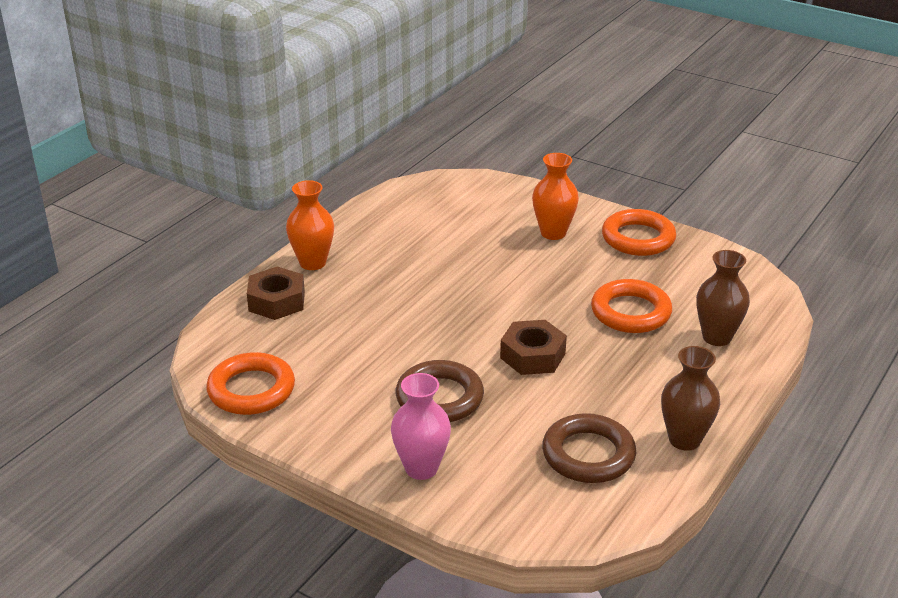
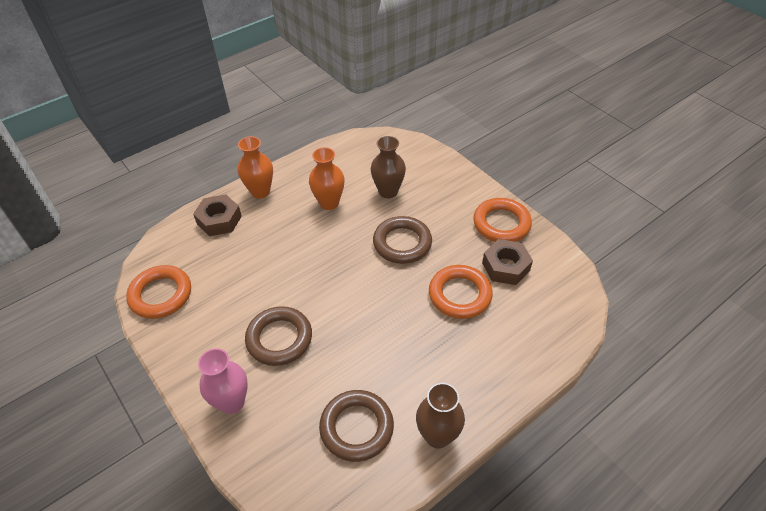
camera: 20 degrees right, 15 degrees up
brown nut [500,320,567,375] -> brown nut moved to [482,239,533,285]
orange vase [532,153,579,240] -> orange vase moved to [309,147,345,210]
brown vase [696,250,750,346] -> brown vase moved to [371,136,406,198]
none -> brown ring [373,216,432,264]

